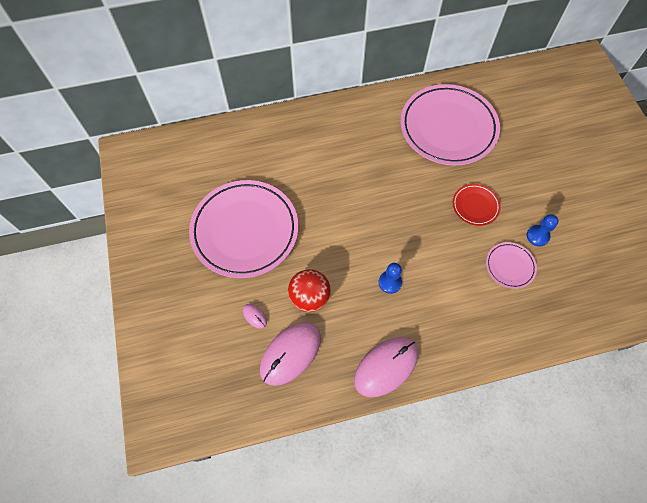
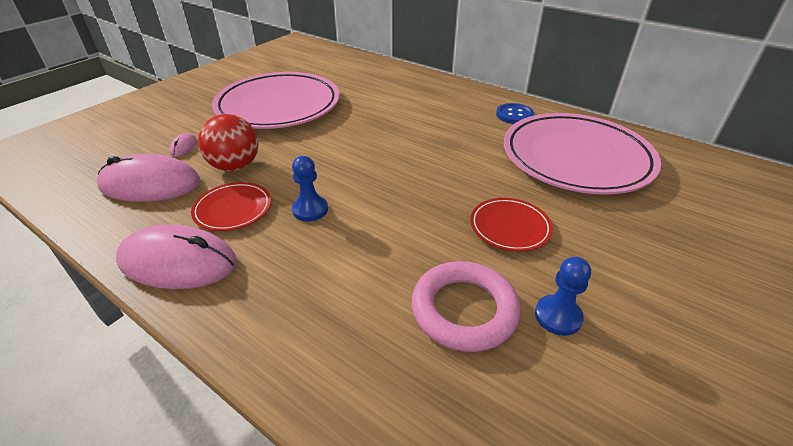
camera: 50 degrees right, 25 degrees down
pink plate [486,242,537,289] -> pink ring [412,261,521,352]
none -> red plate [191,182,271,231]
none -> blue button [496,103,534,124]

